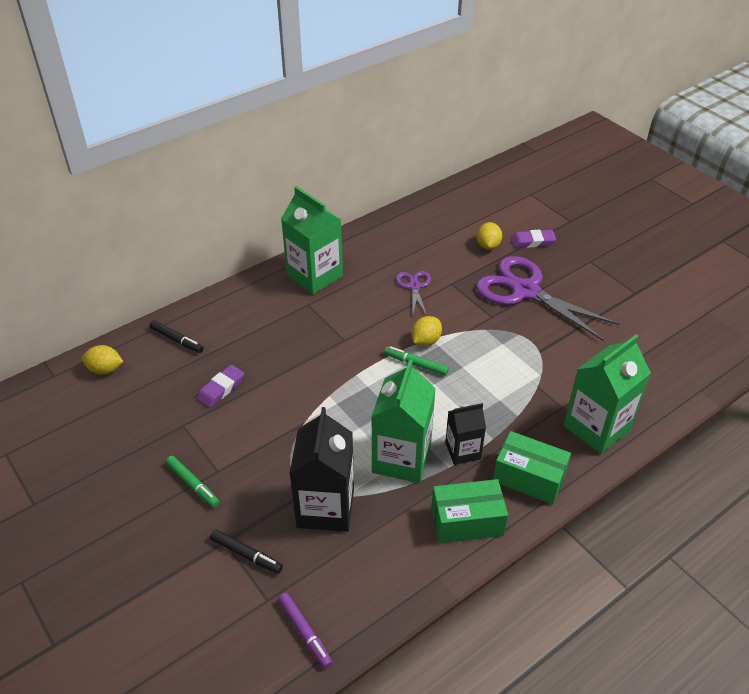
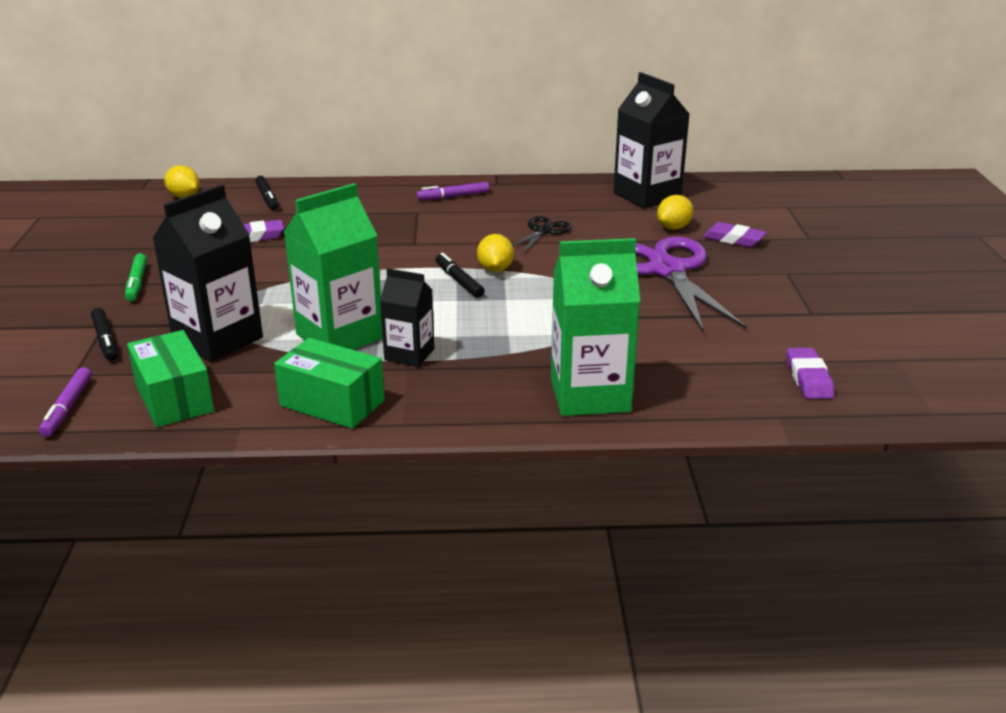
camera: 35 degrees right, 15 degrees down
green carton [281,186,343,295] -> purple marker [416,182,489,200]
green marker [384,346,449,376] -> black marker [436,253,485,298]
purple scissors [396,271,431,317] -> black scissors [512,216,572,254]
yellow lemon [411,316,442,346] -> yellow lemon turned 75 degrees counterclockwise [477,234,514,272]
green box [493,431,571,504] -> green box moved to [127,330,214,427]
none -> black carton [614,72,690,208]
none -> purple eraser [787,348,834,399]

